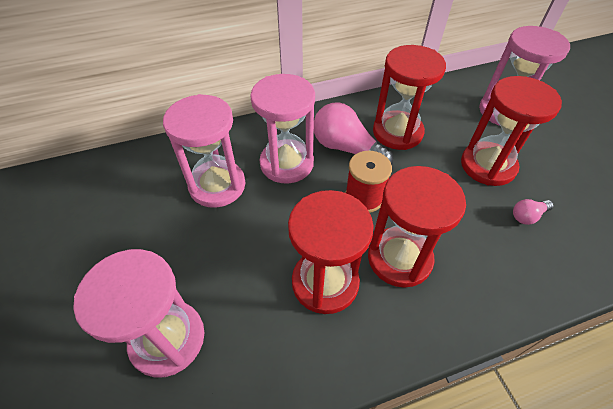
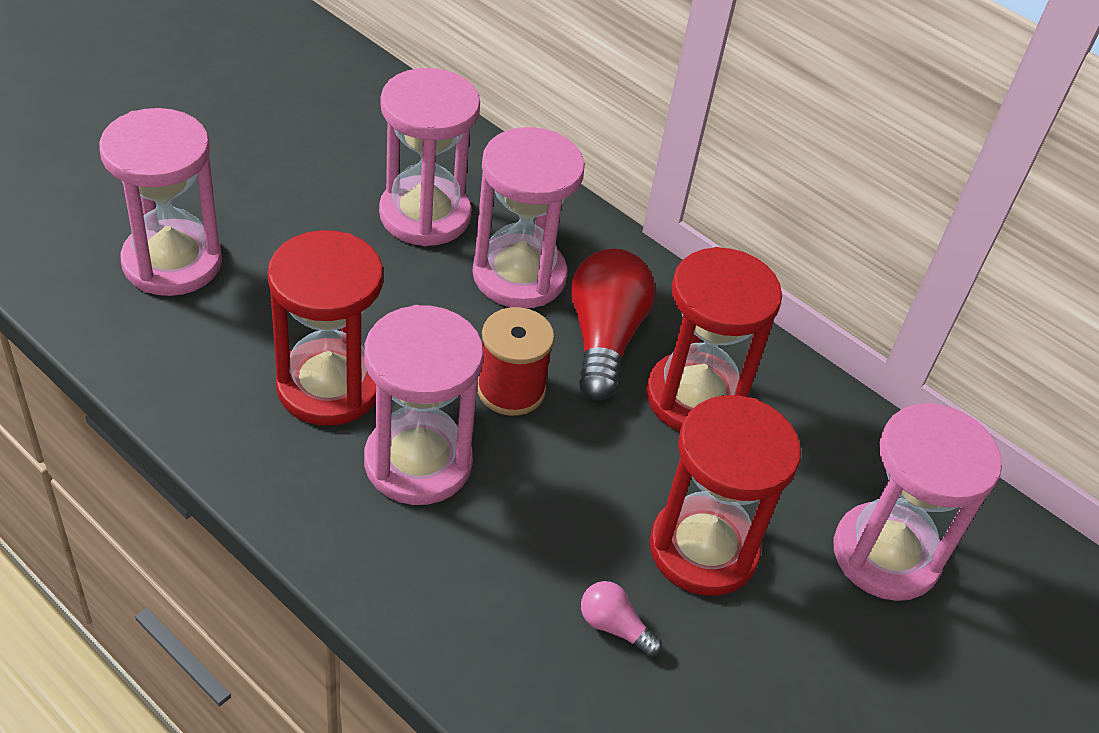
camera: 55 degrees right, 5 degrees down
pink light bulb [314,102,393,165] -> red light bulb [571,249,655,401]
red hourglass [368,166,466,288] -> pink hourglass [364,305,484,505]

